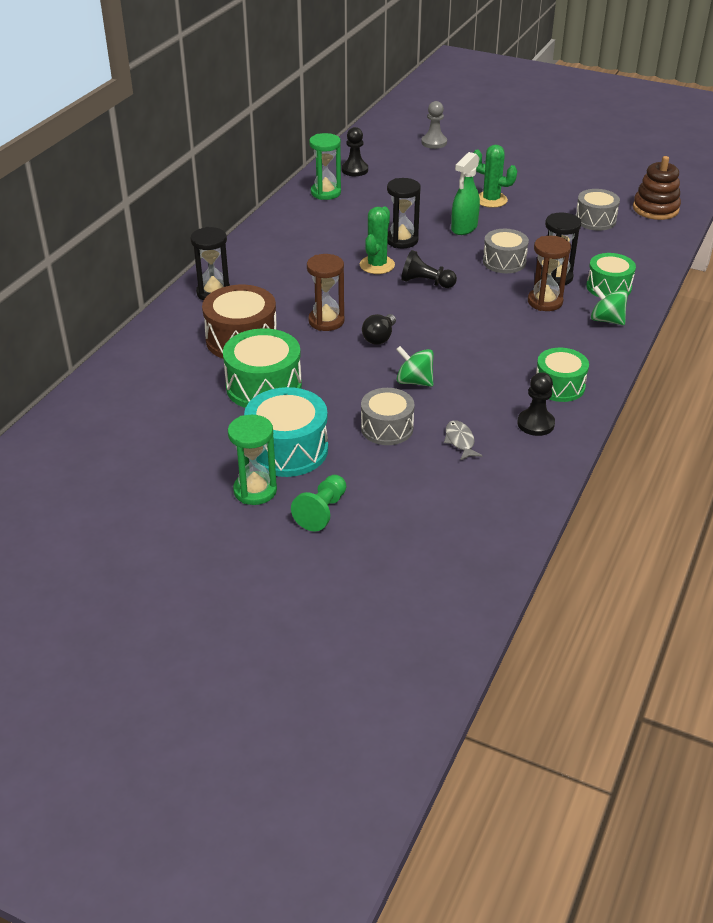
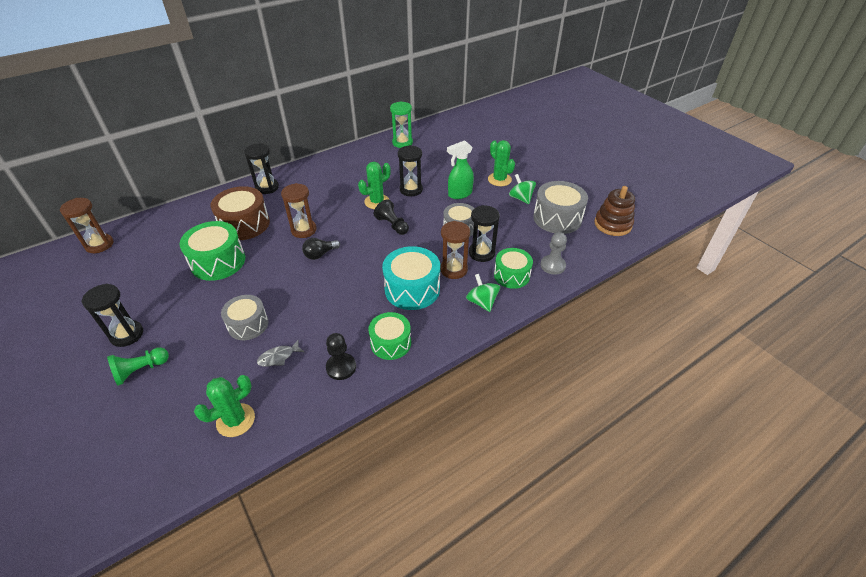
camera: 30 degrees right, 5 degrees up
green hourglass [228,415,277,505] -> black hourglass [81,284,143,347]
turquoise drum [244,387,328,477] -> turquoise drum moved to [382,246,440,310]
black pawn [342,127,368,176] -> none
green spinning top [396,346,434,387] -> green spinning top moved to [509,174,536,204]
grey pawn [421,101,447,149] -> grey pawn moved to [540,232,567,275]
grey fish [444,420,482,461] -> grey fish turned 135 degrees counterclockwise [257,340,304,367]
grey drum [575,189,620,231] -> grey drum [533,181,588,234], size x1.50
none -> brown hourglass [60,198,113,253]
none -> green cactus [194,375,255,437]

